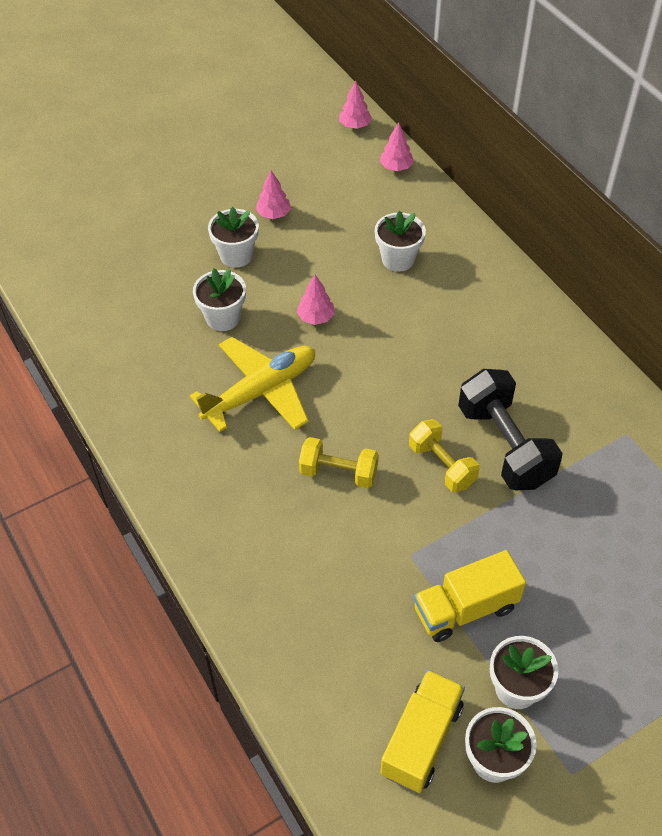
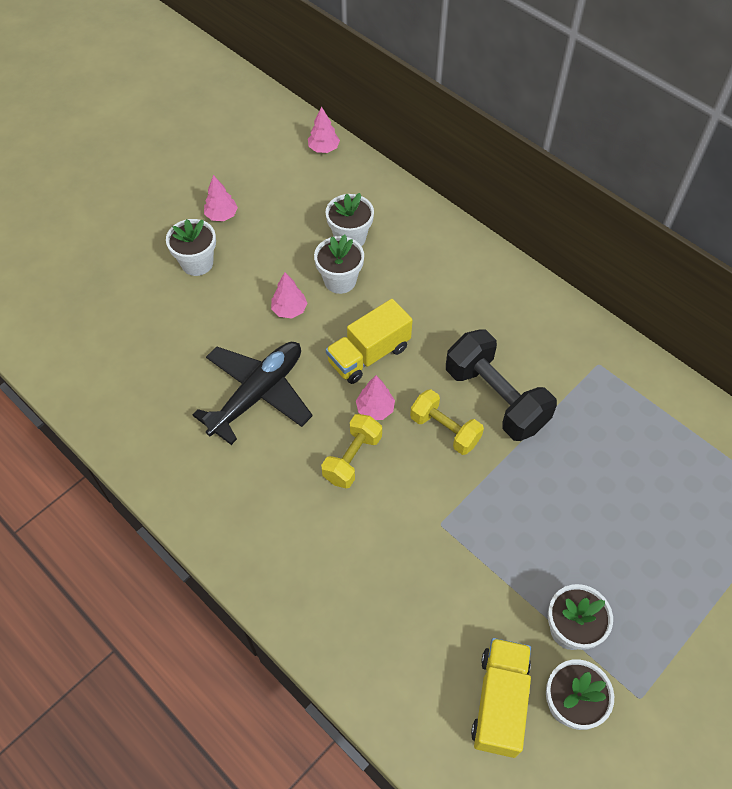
camera: 15 degrees left, 5 degrees up
yellow plane [190,337,315,432] -> black plane [193,342,313,445]
white flower pot [193,269,246,331] -> white flower pot moved to [314,234,364,294]
yellow dumbbell [299,437,379,488] -> yellow dumbbell turned 60 degrees counterclockwise [321,414,382,488]
pink tree [339,80,372,129] -> pink tree moved to [356,376,395,420]
yellow truck [414,550,526,642] -> yellow truck moved to [326,299,413,384]

